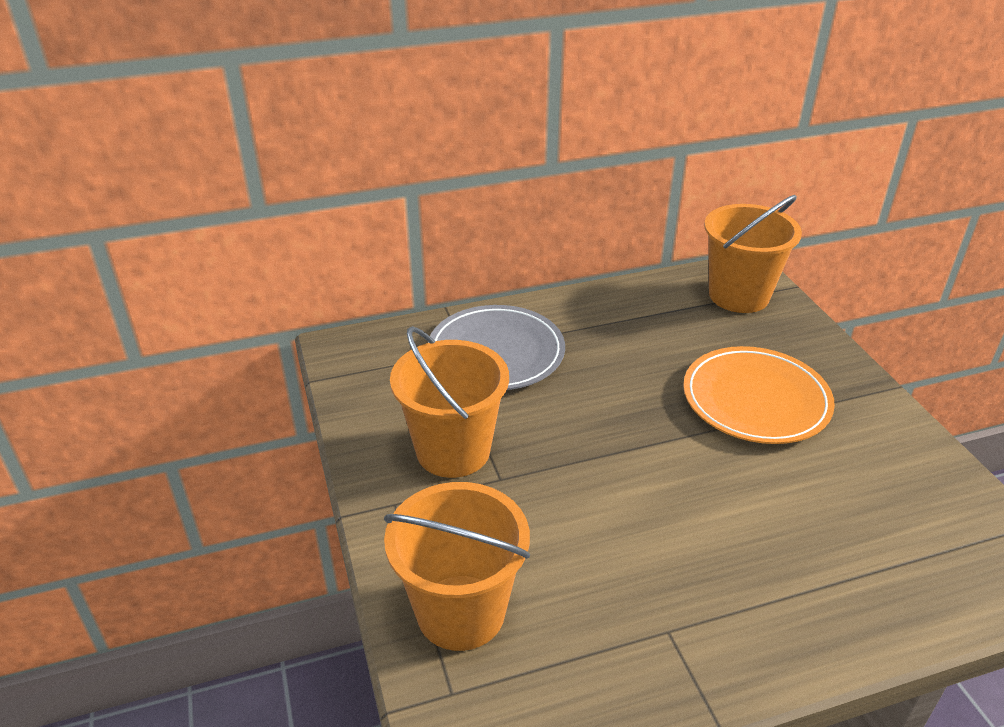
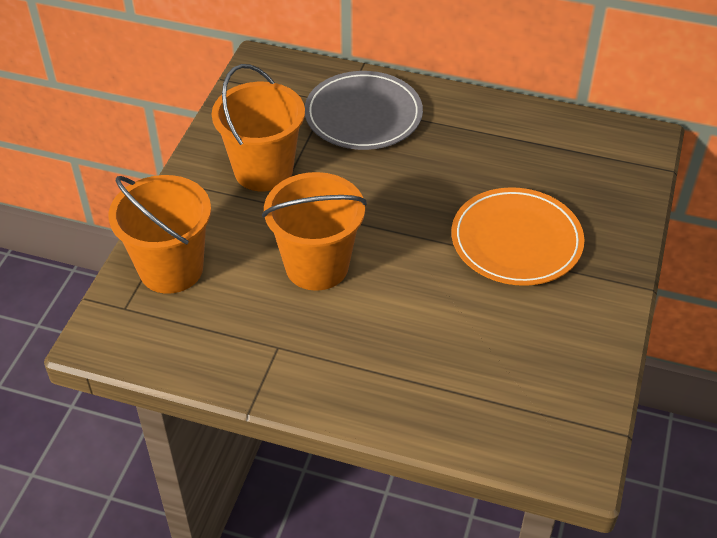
camera: 35 degrees right, 10 degrees up
orange bucket [704,195,802,313] -> orange bucket moved to [262,172,367,291]

